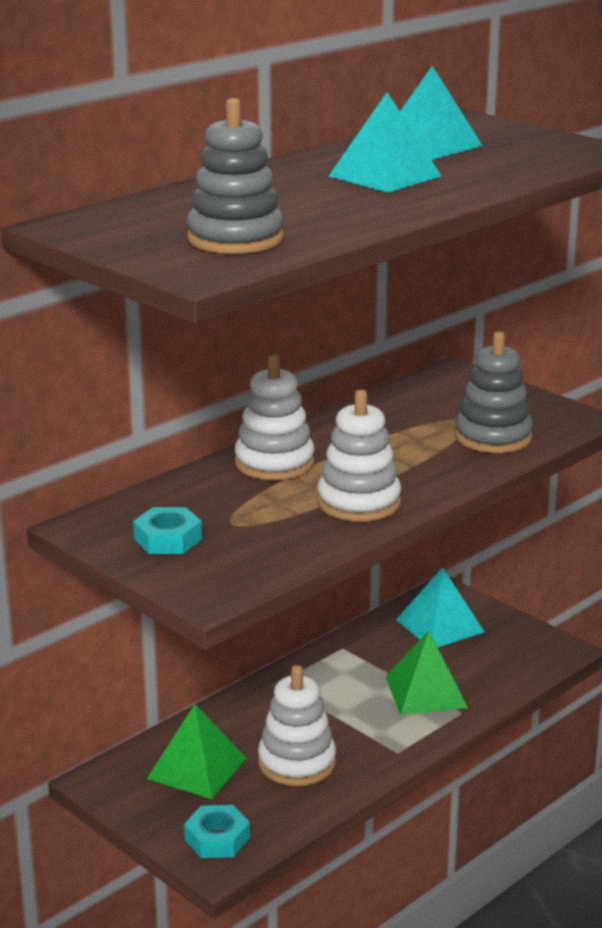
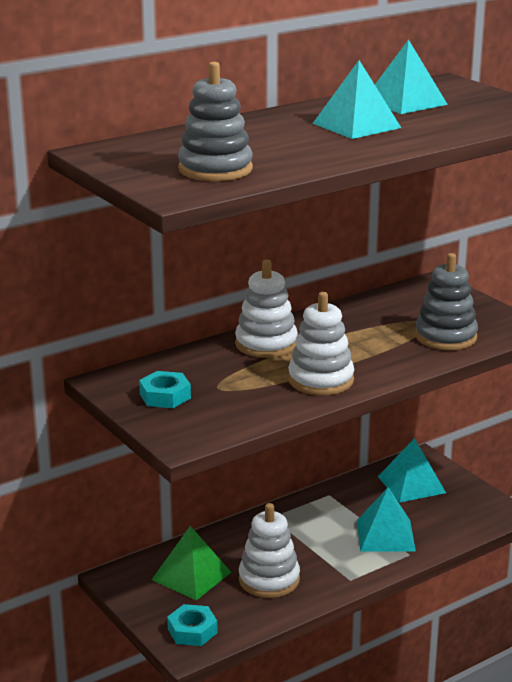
camera: 10 degrees right, 0 degrees up
green pyramid [385,631,468,715] -> turquoise pyramid [357,487,416,552]

